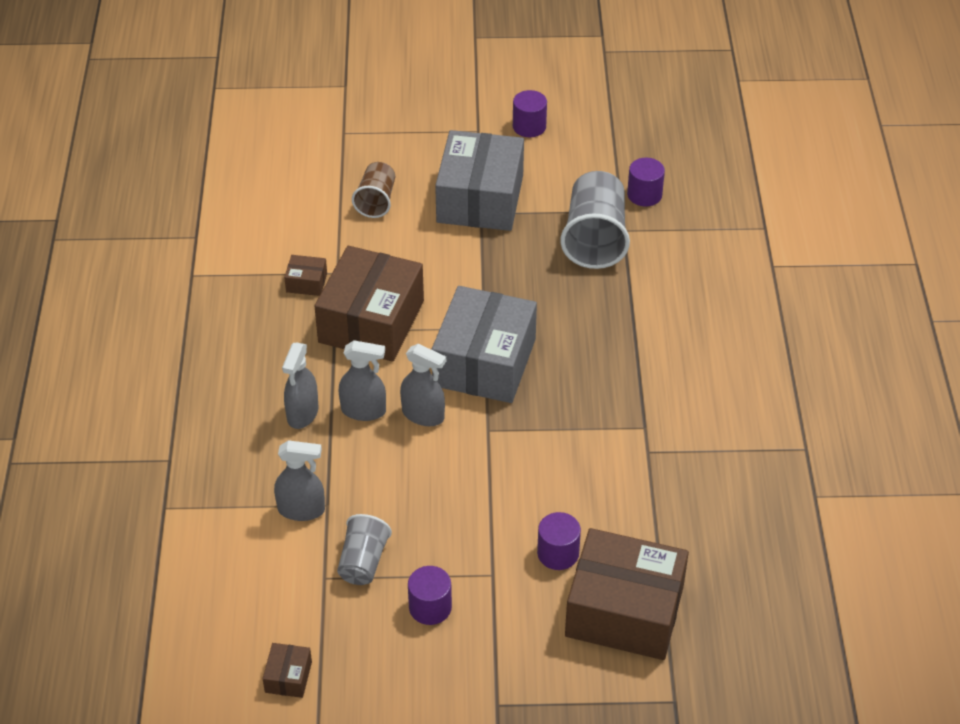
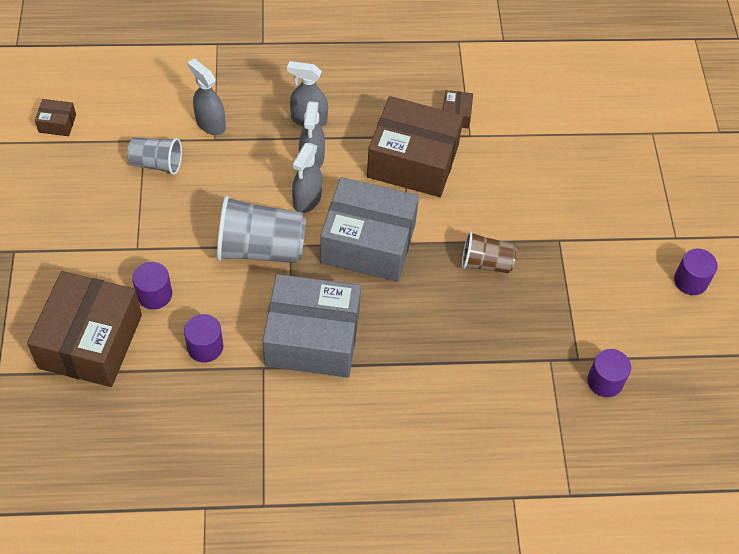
camera: 85 degrees right, 10 degrees up
grey spray bottle [274,440,325,521] -> grey spray bottle turned 135 degrees clockwise [187,59,226,135]
brown cup [352,162,395,218] -> brown cup moved to [462,231,516,273]
purple cylinder [408,566,452,625] -> purple cylinder moved to [184,314,223,363]
grey box [435,130,524,231] -> grey box moved to [262,274,361,377]
grey cup [560,171,630,269] -> grey cup moved to [217,195,306,263]

